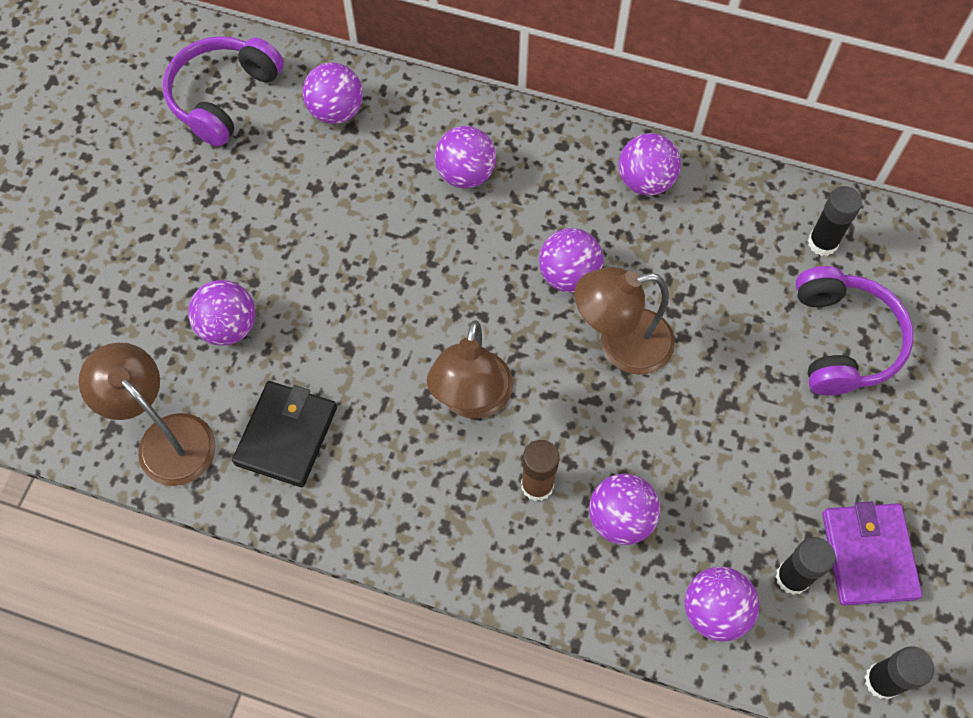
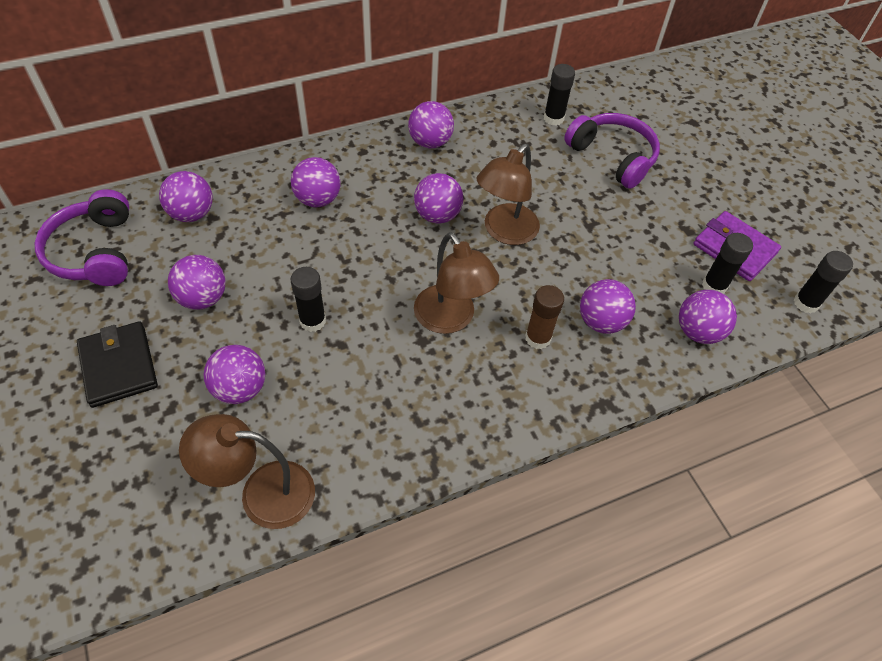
camera: 45 degrees left, 10 degrees down
black wallet [232,381,337,487] -> black wallet moved to [77,321,158,408]
none -> purple ball [168,255,226,310]
none -> black glue stick [291,267,326,332]

